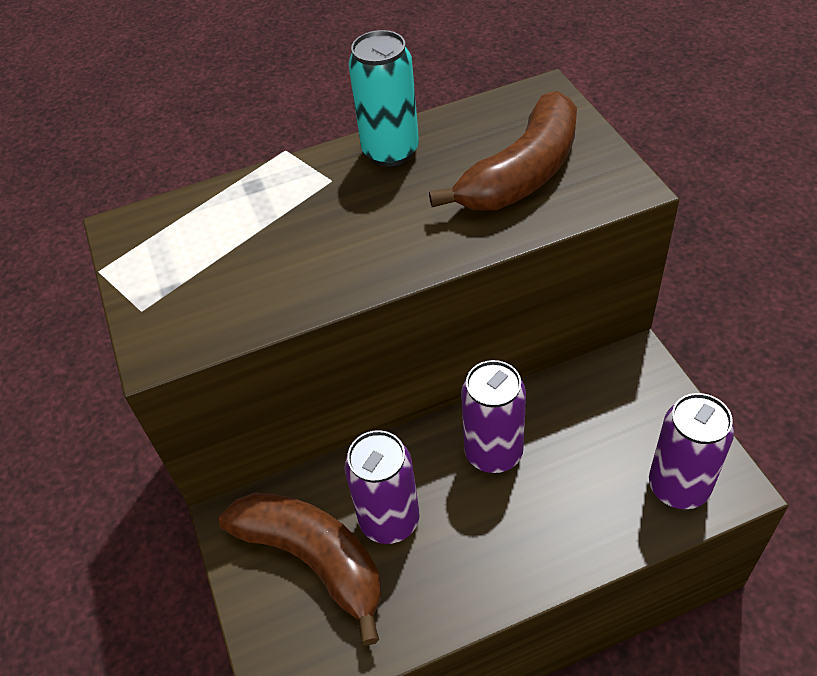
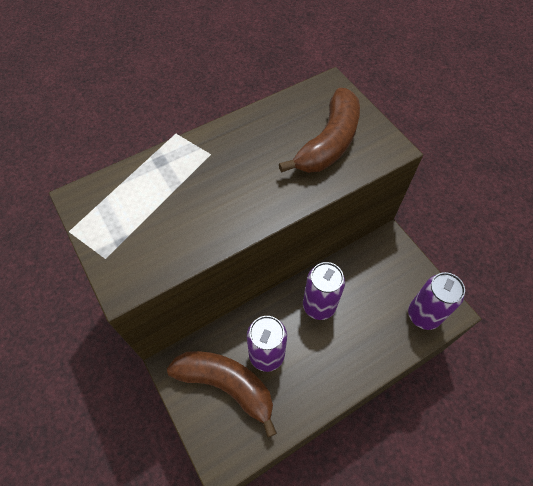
camera: 15 degrees left, 10 degrees up
turquoise can [348,30,419,167] -> none

